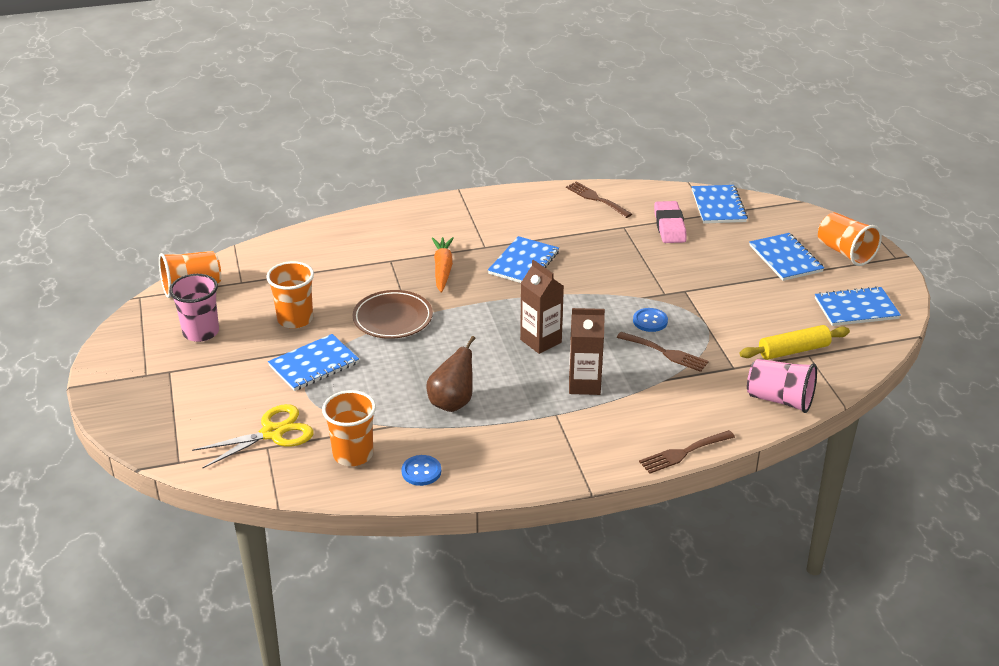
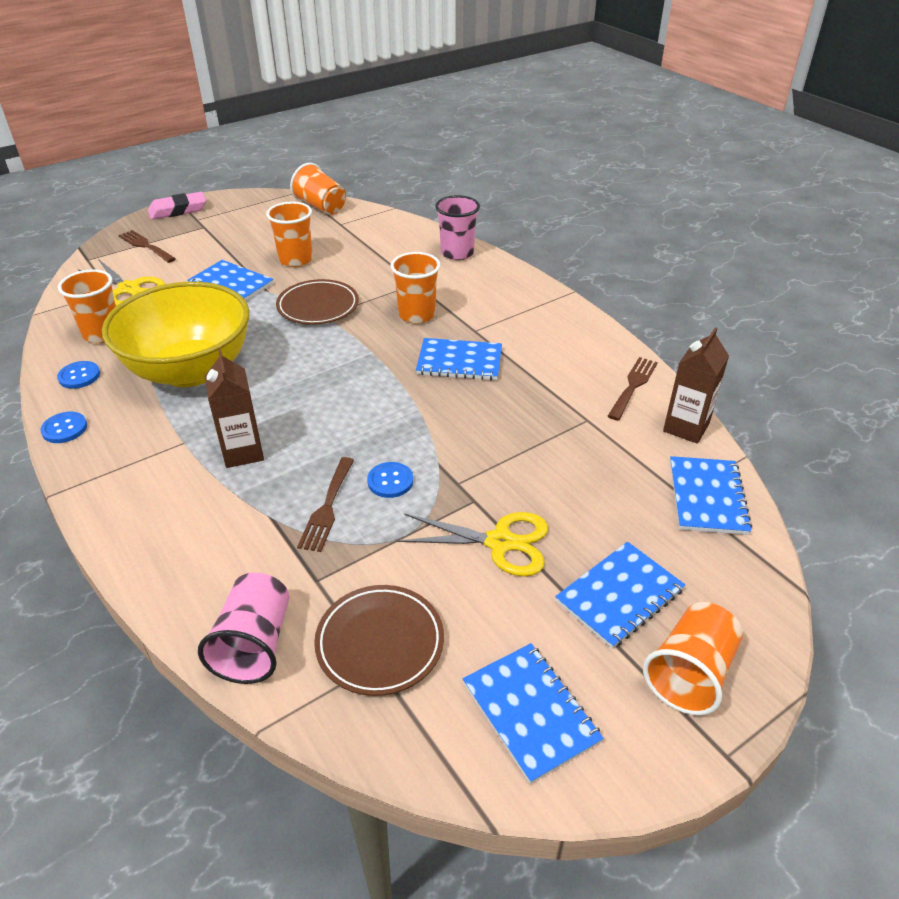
camera: 70 degrees right, 5 degrees up
pink cup [169,274,219,342] -> pink cup moved to [435,195,480,260]
brown pear [426,336,476,412] -> yellow bowl [102,282,249,387]
orange carrot [432,237,454,293] -> orange cup [390,252,441,324]
brown carton [520,260,564,354] -> brown carton moved to [663,327,729,444]
brown fork [639,430,735,474] -> brown fork moved to [118,230,176,263]
pink eraser [654,201,687,243] -> pink eraser moved to [148,192,206,220]
blue notebook [692,185,748,224] -> blue notebook turned 60 degrees counterclockwise [670,456,752,535]
yellow rolling pin [739,325,850,360] -> brown plate [314,585,444,696]
none -> blue button [40,412,87,443]
none -> yellow scissors [397,512,548,577]

